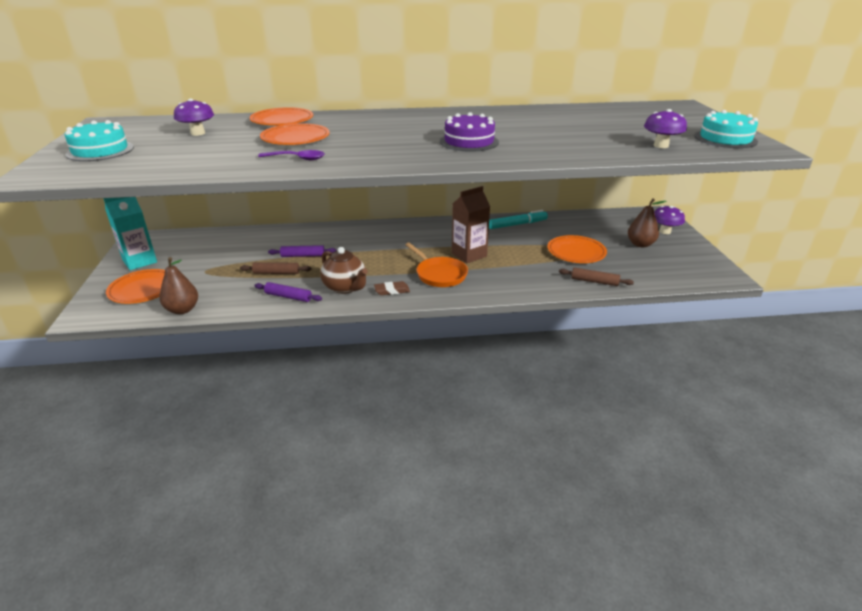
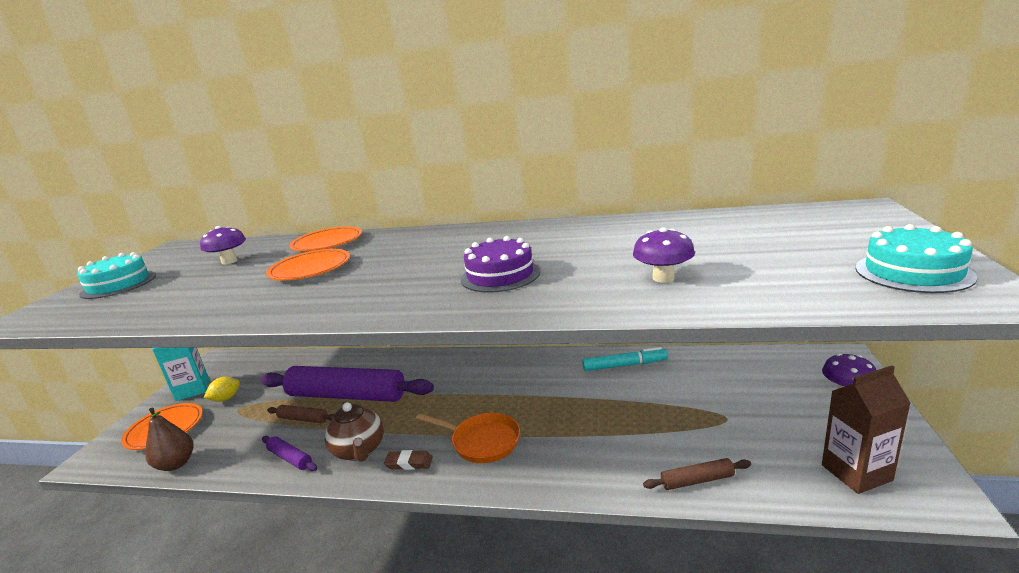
camera: 20 degrees right, 10 degrees down
purple spoon [258,150,325,160] -> none
purple rolling pin [268,245,337,257] -> purple rolling pin [260,366,434,402], size x2.40
orange pan [405,243,468,287] -> orange pan turned 45 degrees counterclockwise [416,413,520,463]
brown carton [452,186,490,263] -> brown carton moved to [822,365,911,494]
orange plate [547,235,607,263] -> none
brown rolling pin [559,267,634,286] -> brown rolling pin turned 45 degrees counterclockwise [643,458,751,490]
brown pear [628,198,667,247] -> none
purple mushroom [644,109,687,148] -> purple mushroom moved to [633,227,695,283]
none -> yellow lemon [204,377,240,402]

